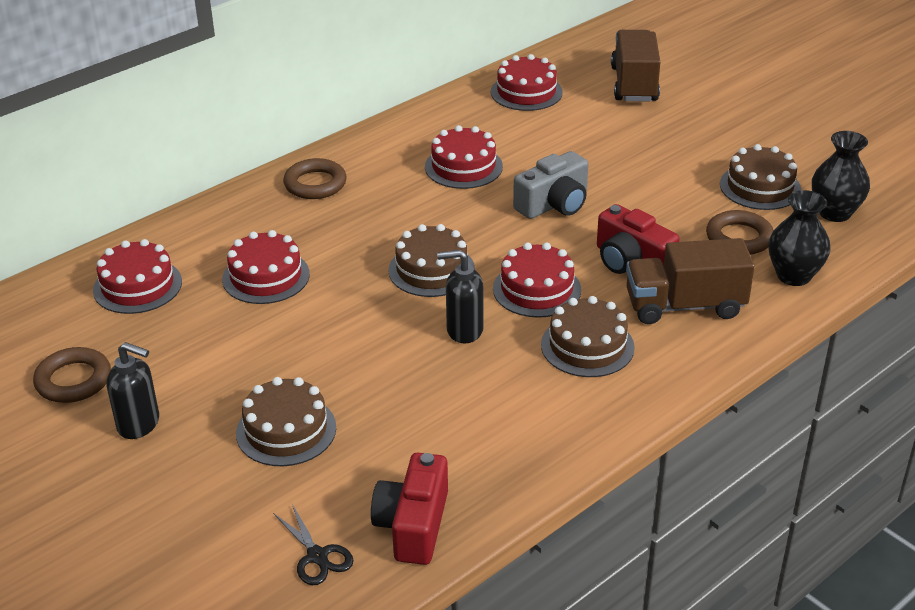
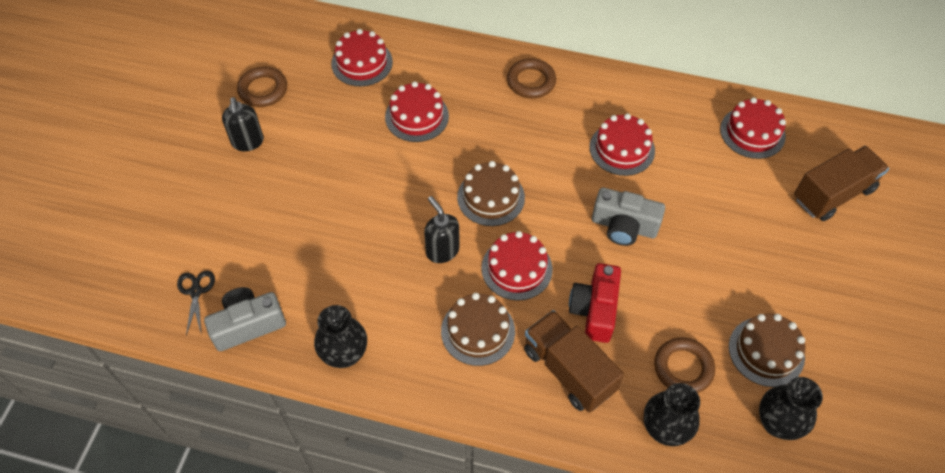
camera: 55 degrees right, 20 degrees up
brown cake [236,377,336,466] -> none
black scissors [273,504,354,585] -> black scissors turned 150 degrees clockwise [177,271,215,336]
red camera [371,453,448,565] -> grey camera [204,287,286,351]
none -> black vase [314,305,367,368]

